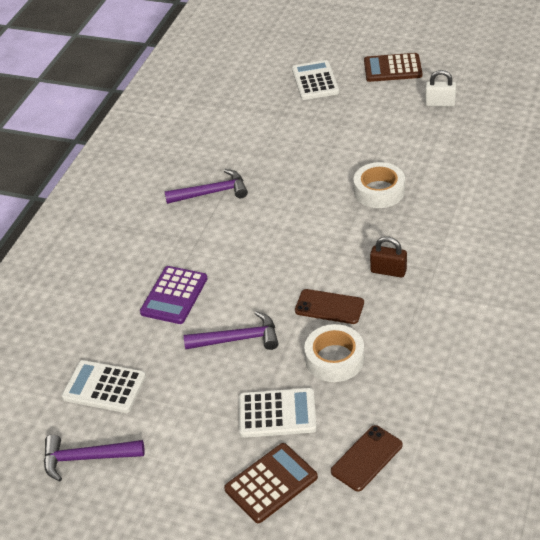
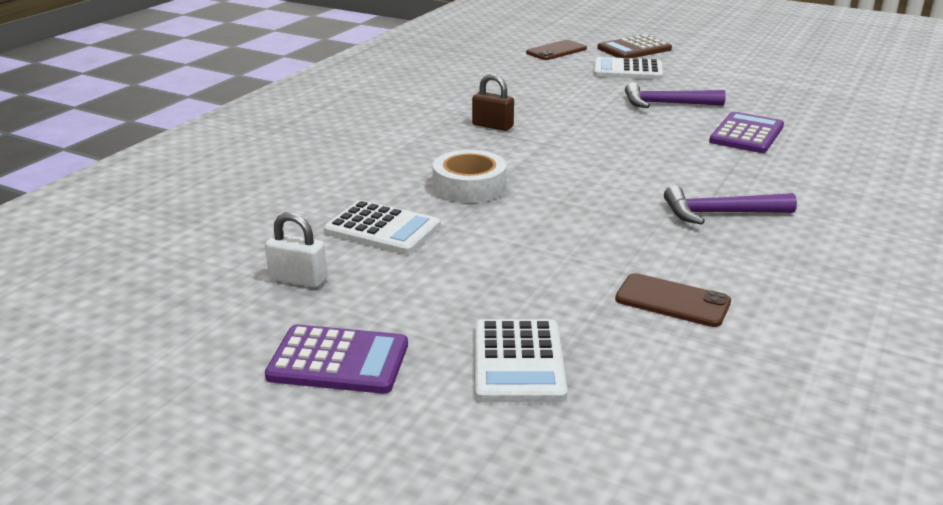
camera: 175 degrees left, 15 degrees down
purple hammer [44,435,145,482] -> none
white calculator [61,360,146,413] -> white calculator moved to [324,200,441,255]
brown phone [295,289,364,324] -> brown phone moved to [615,273,731,327]
white tape [304,324,364,382] -> none
brown calculator [364,53,422,82] -> purple calculator [265,325,408,394]

